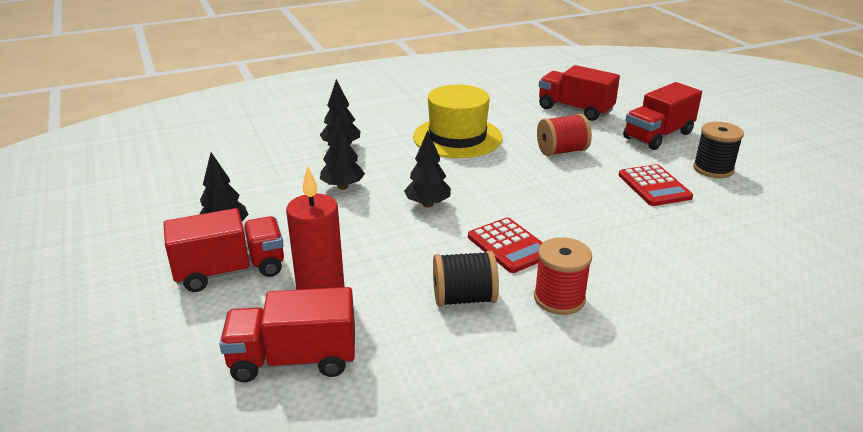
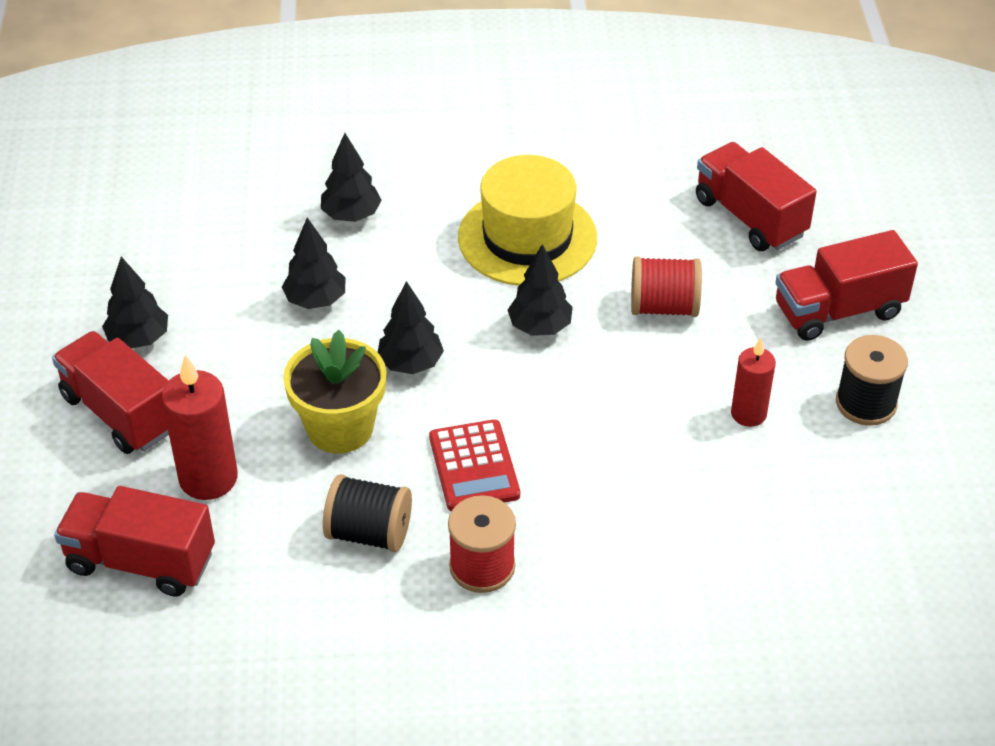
camera: 20 degrees right, 15 degrees up
red truck [163,208,284,292] -> red truck turned 135 degrees counterclockwise [52,331,169,454]
red calculator [618,164,693,206] -> red candle [731,338,776,427]
none -> yellow flower pot [283,330,387,453]
none -> black tree [508,244,573,336]

